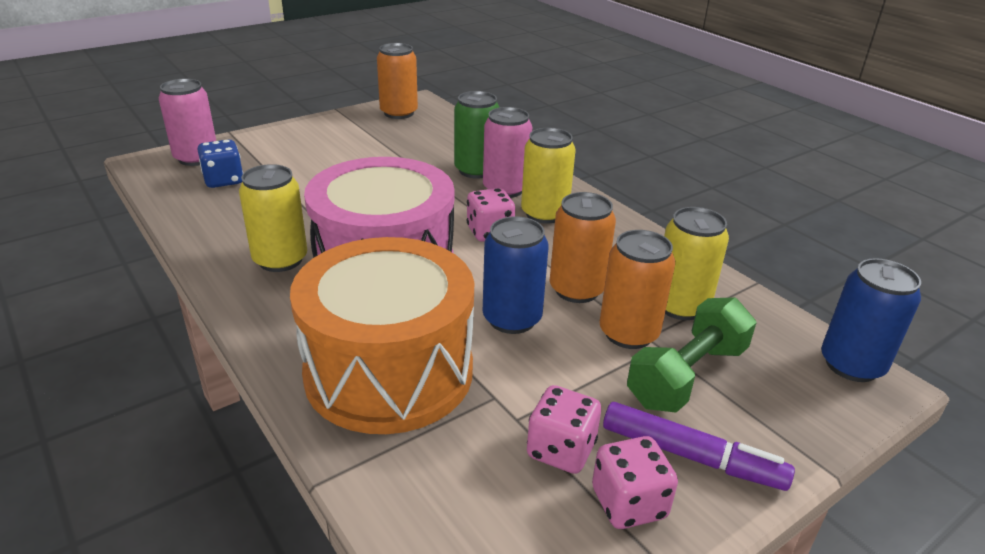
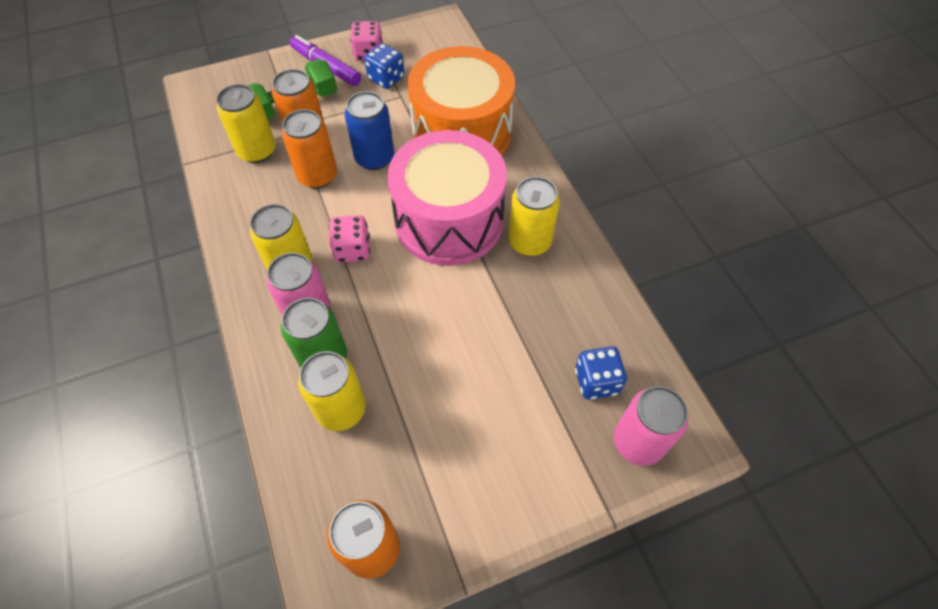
camera: 165 degrees left, 25 degrees up
pink dice [527,385,601,474] -> blue dice [364,43,405,89]
blue can [821,258,921,382] -> none
none -> yellow can [298,351,366,431]

